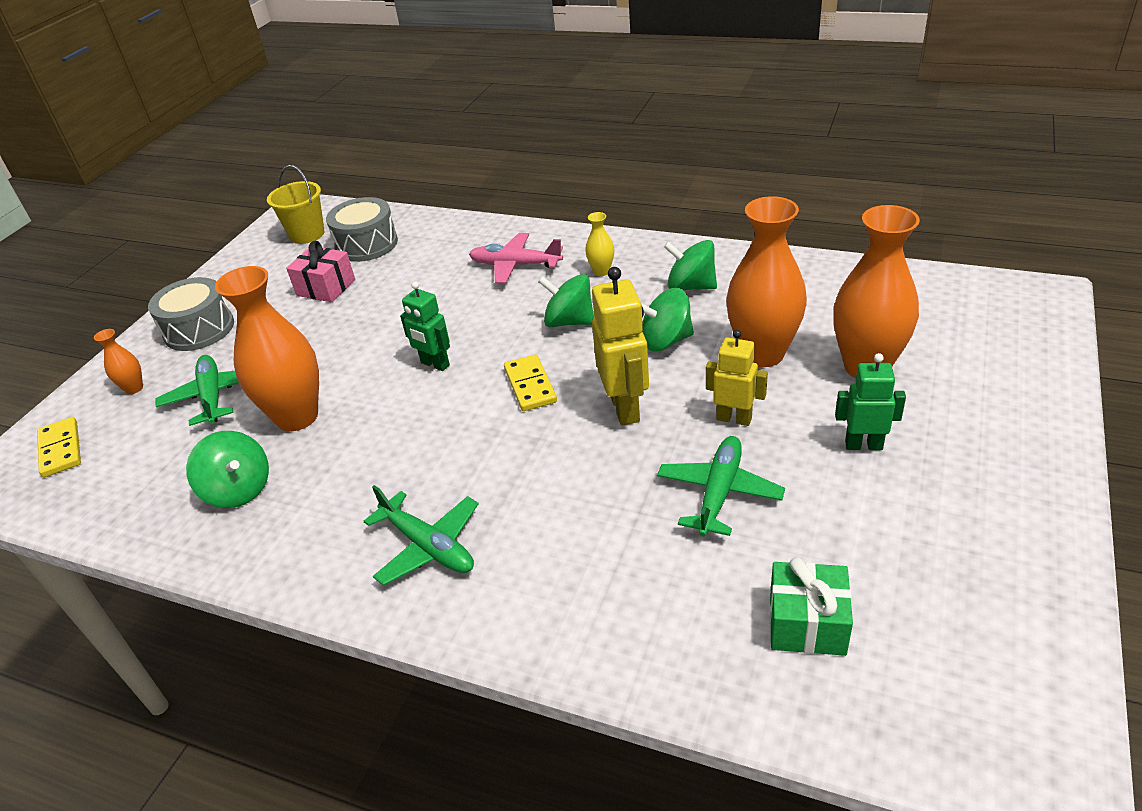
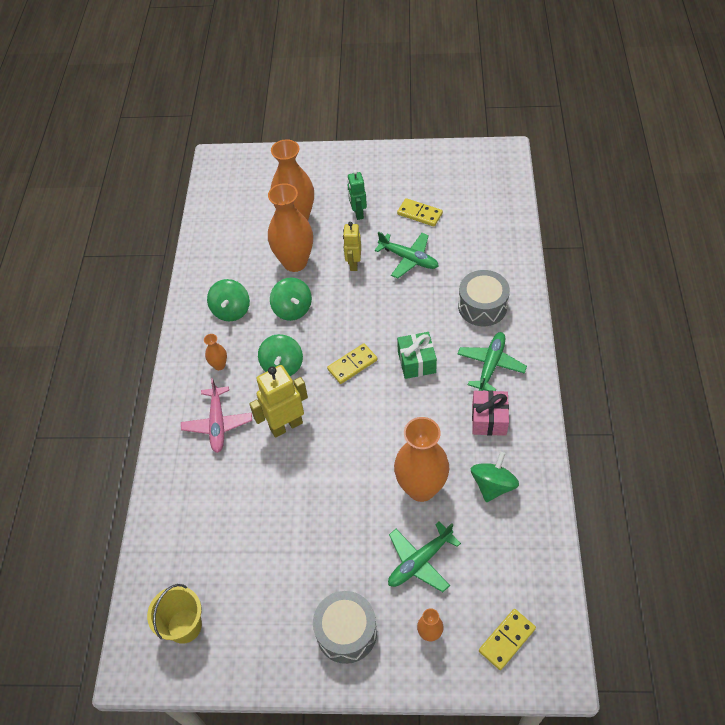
camera: 110 degrees left, 15 degrees up
pink gift [286,241,355,302] -> pink gift moved to [472,390,509,436]
grey drum [326,197,398,262] -> grey drum moved to [458,270,510,326]
green robot [400,281,450,371] -> none
yellow vase [585,212,614,276] -> orange vase [204,334,227,370]
yellow robot [592,267,649,426] -> yellow robot moved to [249,365,308,438]
green plane [657,436,785,537] -> green plane turned 150 degrees counterclockwise [374,231,439,279]
green gift [770,557,853,656] -> green gift moved to [397,332,437,379]
none -> yellow domino [397,198,443,226]

